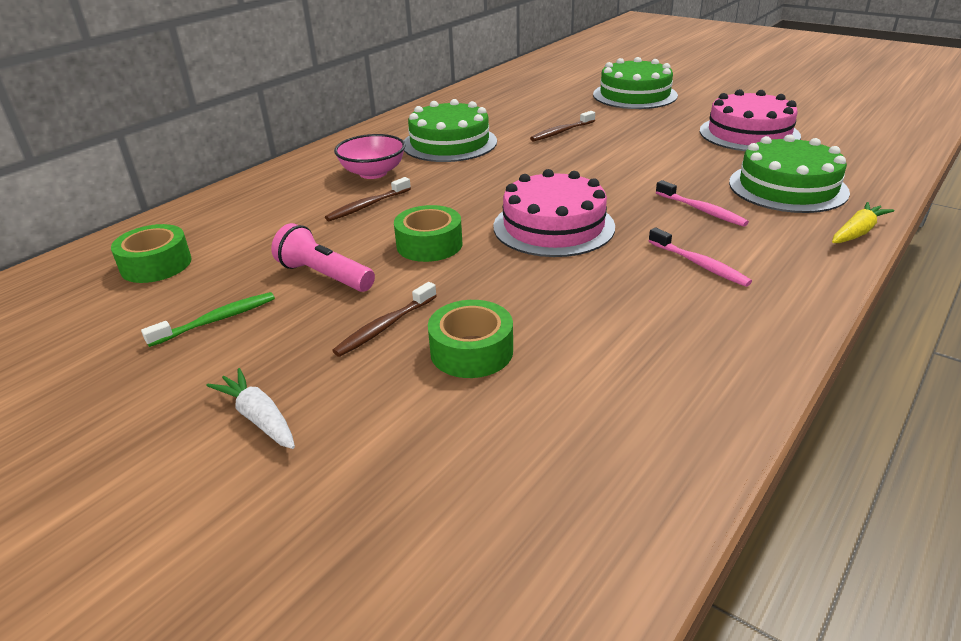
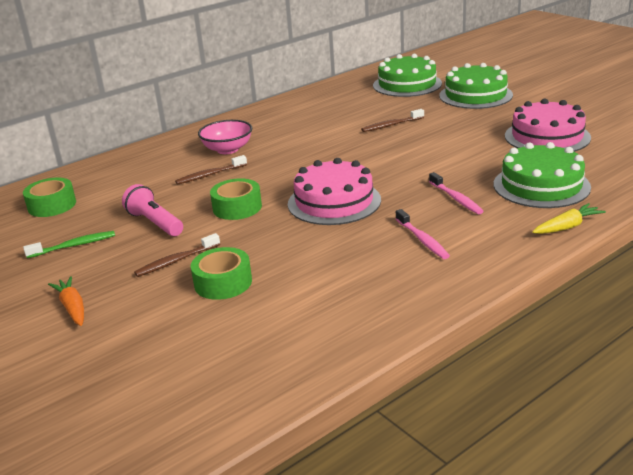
camera: 15 degrees right, 5 degrees down
white carrot [207,368,295,449] -> orange carrot [48,276,84,326]
green cake [404,99,497,162] -> green cake moved to [373,54,442,97]

